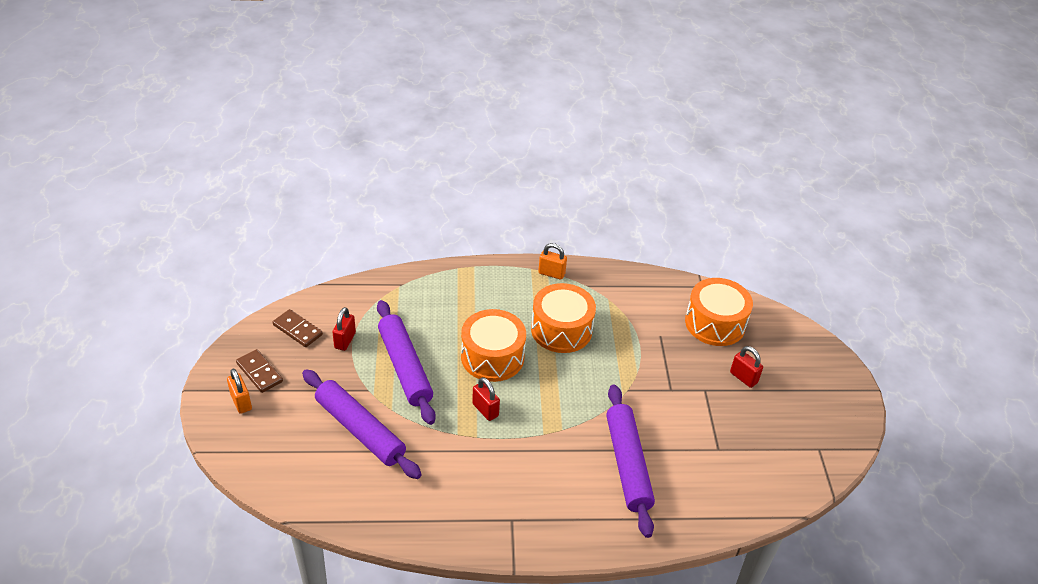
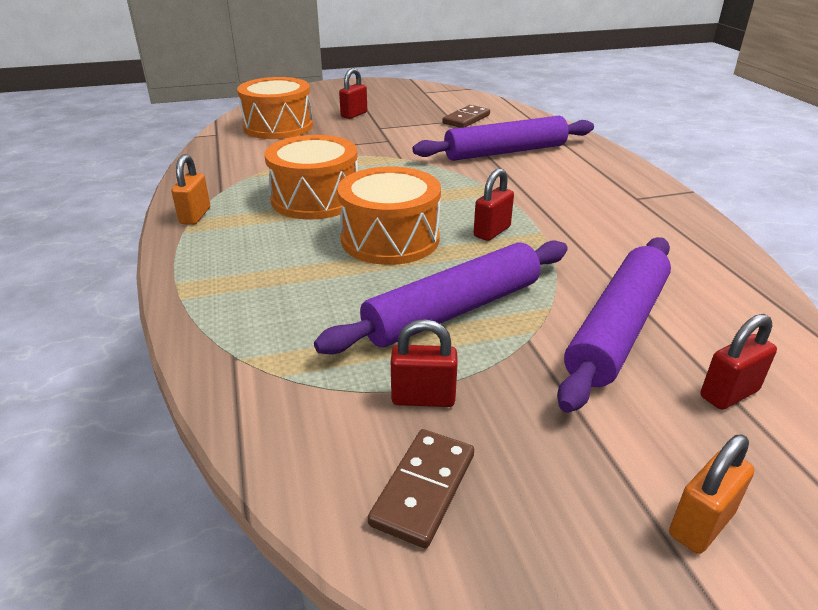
camera: 100 degrees left, 10 degrees down
brown domino [236,349,283,393] -> brown domino moved to [443,105,490,128]
none -> red padlock [700,314,777,410]

